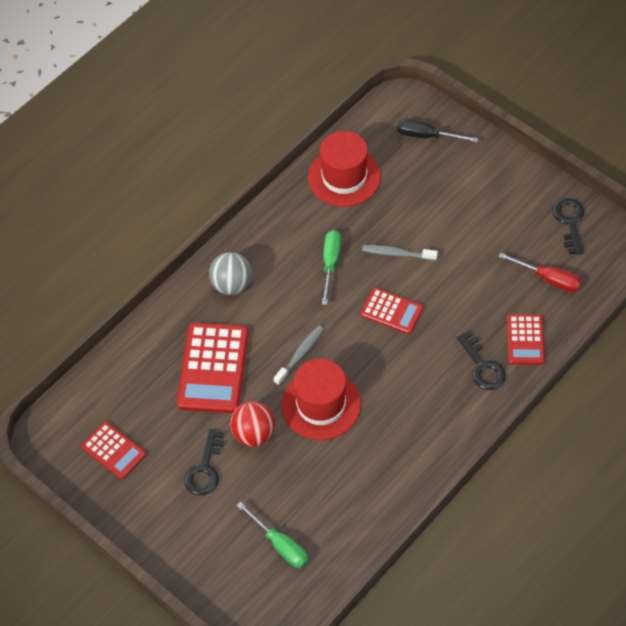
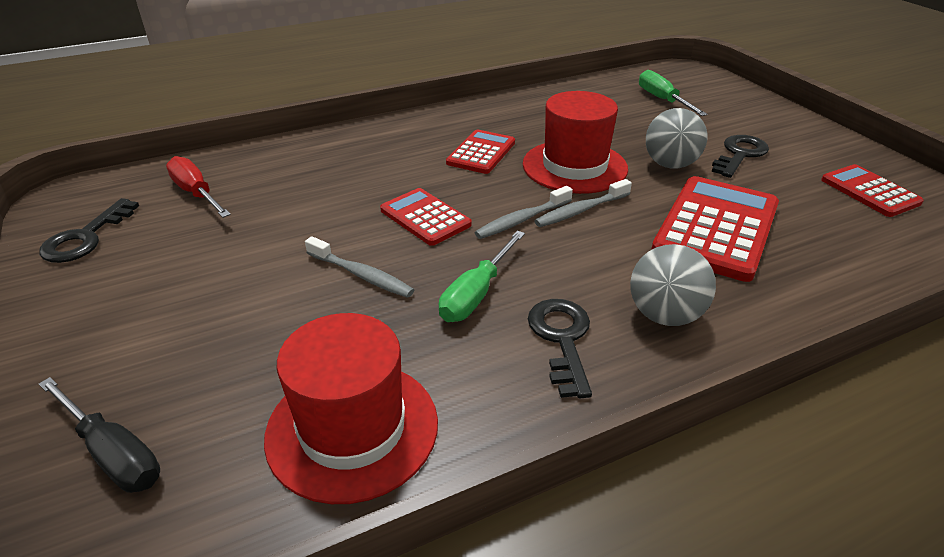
camera: 160 degrees left, 20 degrees down
red ball [230,401,275,446] -> grey ball [646,108,707,169]
black key [456,331,506,390] -> black key moved to [528,299,592,398]
red calculator [507,314,545,365] -> red calculator moved to [446,130,515,174]
none -> grey toothbrush [474,186,573,239]

